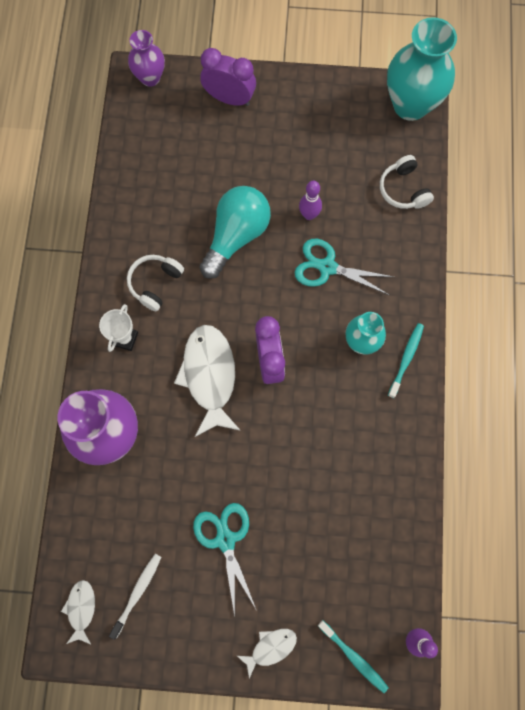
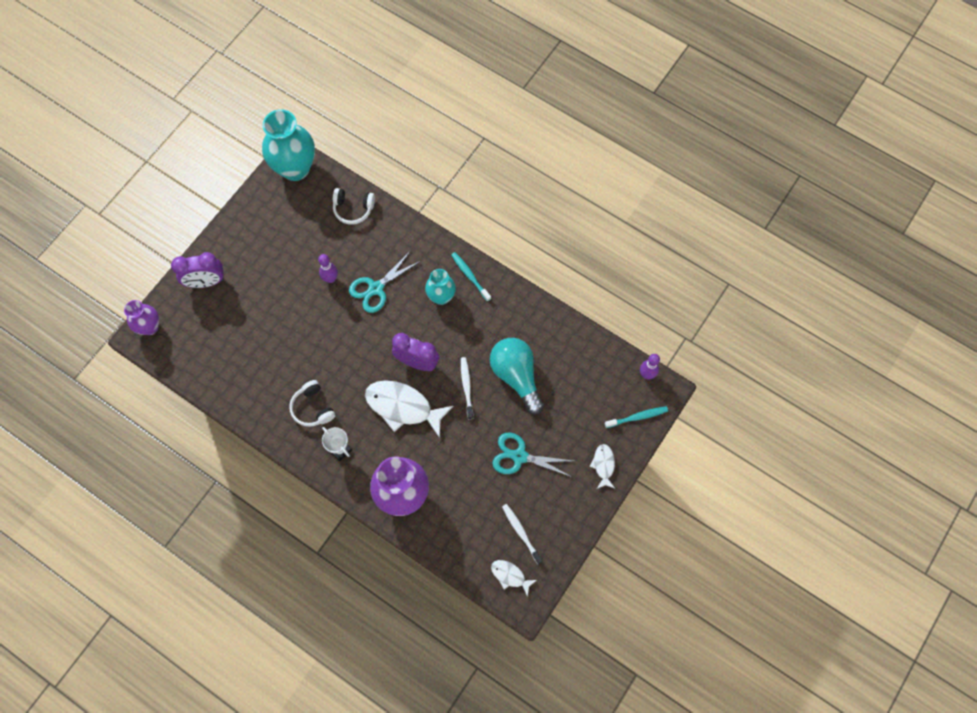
camera: 60 degrees left, 5 degrees down
turquoise light bulb [199,186,271,279] -> turquoise light bulb moved to [490,338,544,414]
purple clock [200,48,256,106] -> purple clock turned 150 degrees counterclockwise [171,252,224,288]
none -> white toothbrush [461,357,473,419]

